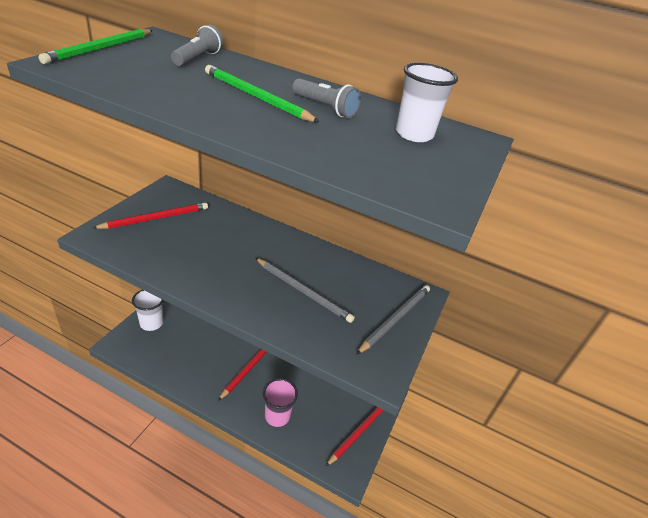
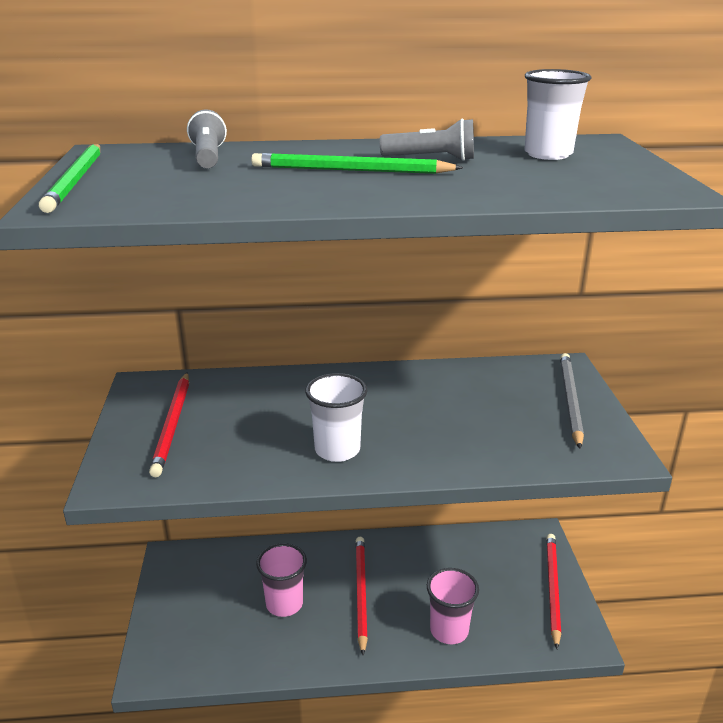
camera: 25 degrees left, 10 degrees down
red pencil [93,202,208,229] -> red pencil turned 150 degrees clockwise [149,372,189,477]
white cup [132,290,164,331] -> white cup moved to [305,373,367,462]
grey pencil [255,258,355,323] -> none
none -> pink cup [256,543,307,617]

